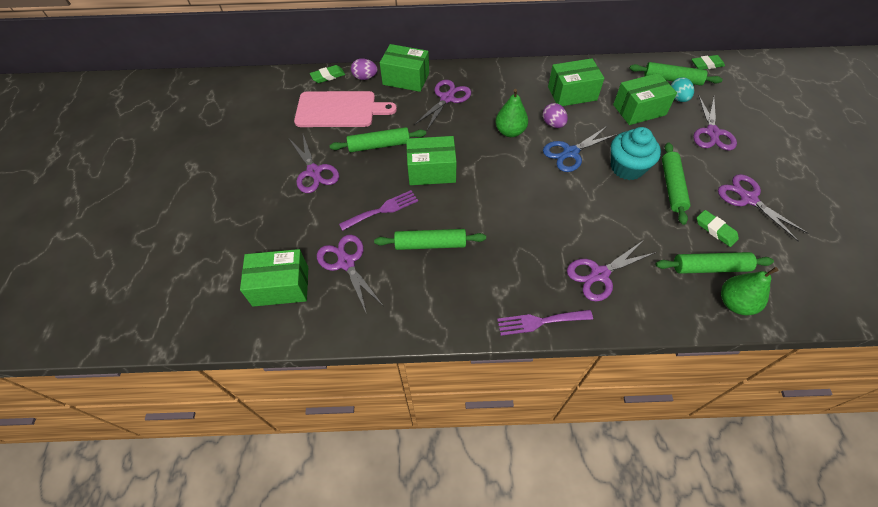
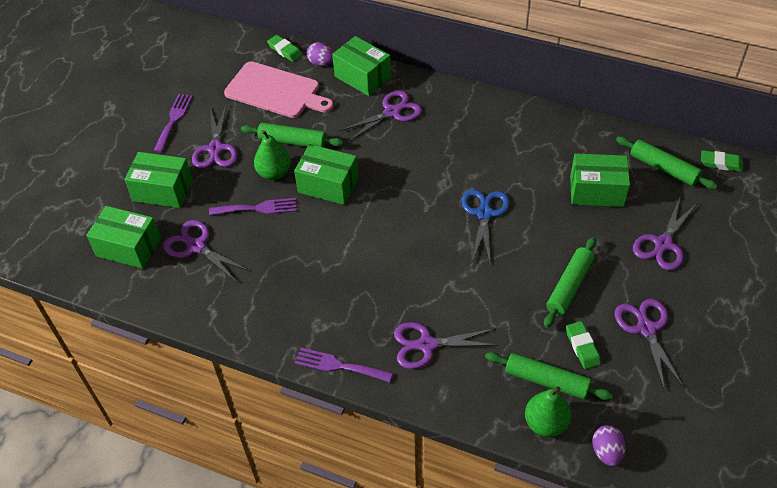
camera: 25 degrees right, 5 degrees down
green eraser [310,65,345,83] -> green eraser turned 45 degrees clockwise [267,35,302,62]
purple scissors [317,235,383,314] -> purple scissors turned 45 degrees counterclockwise [163,220,250,282]
green rolling pin [374,229,486,250] -> none
green pear [495,89,528,137] -> green pear moved to [254,130,291,180]
purple egg [543,103,568,128] -> purple egg moved to [592,425,626,466]
blue scissors [543,126,618,172] -> blue scissors turned 105 degrees clockwise [461,189,510,262]
green box [548,58,604,106] -> green box moved to [124,152,193,208]
turquoise cupcake [611,127,661,180] -> none
turquoise egg [671,77,694,102] -> none
none -> purple fork [153,94,193,152]

